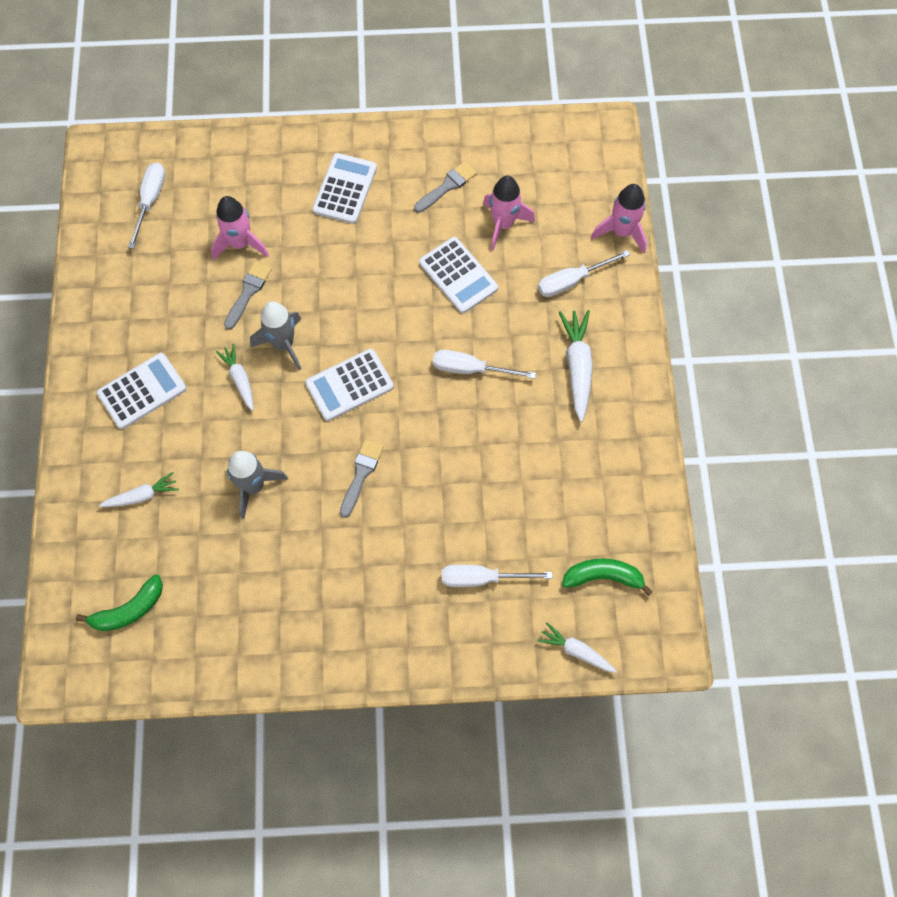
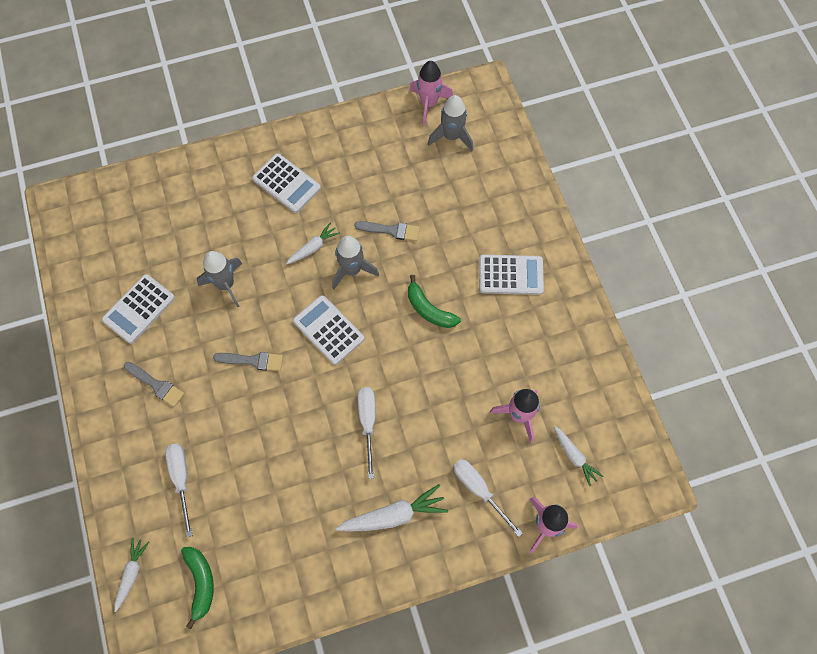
camera: 75 degrees right, 0 degrees up
green banana [76,574,163,631] -> green banana moved to [408,275,461,328]
white carrot [99,472,179,507] -> white carrot moved to [554,426,603,486]
white screwdriver [128,163,165,249] -> grey rocket [428,95,473,151]
pink rocket [211,196,269,260] -> pink rocket moved to [409,61,453,125]
grey brush [414,161,477,213] -> grey brush moved to [124,362,184,407]
white calculator [419,237,498,313] -> white calculator moved to [102,274,175,344]

